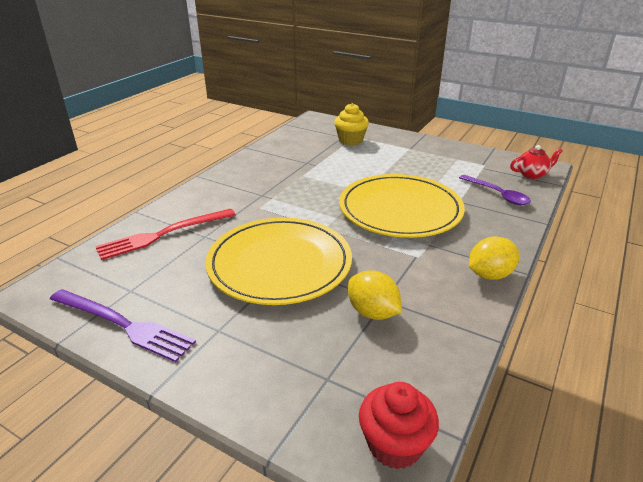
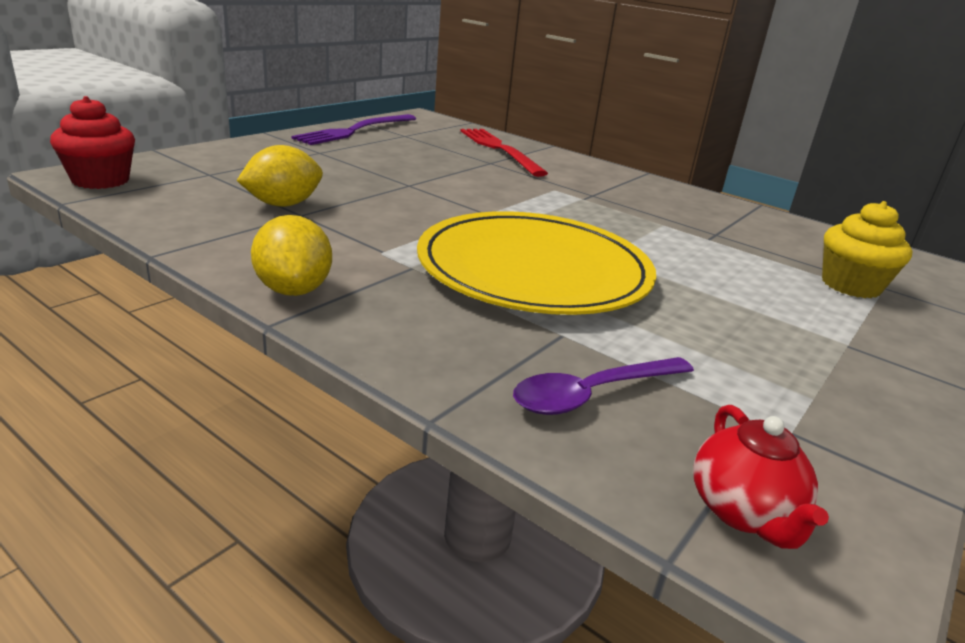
camera: 95 degrees right, 5 degrees down
yellow plate [205,217,352,305] -> none

